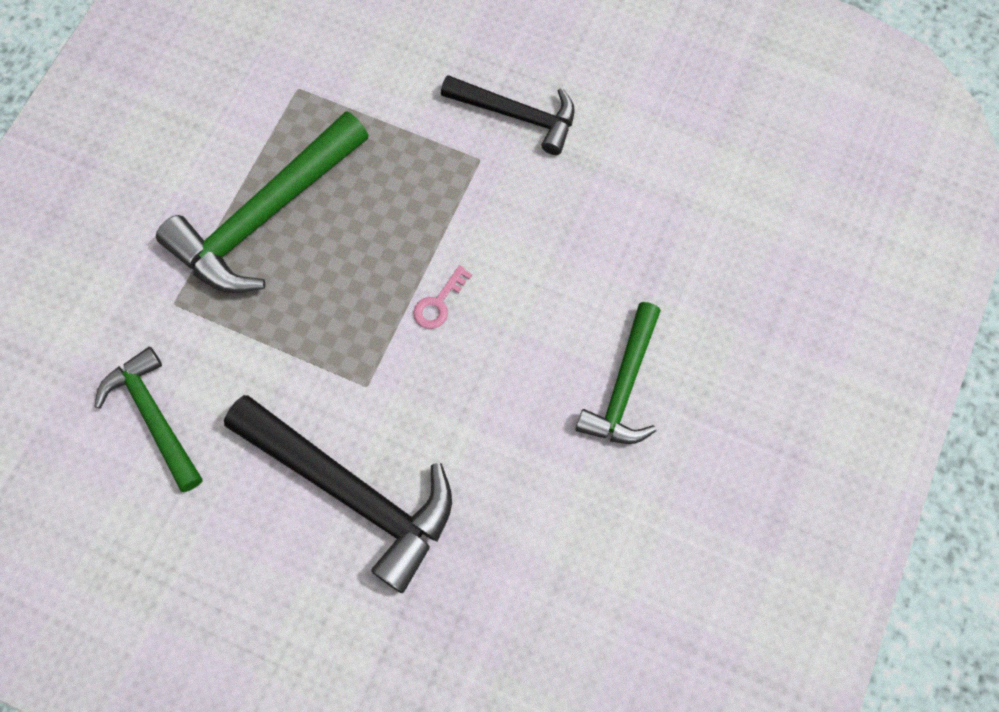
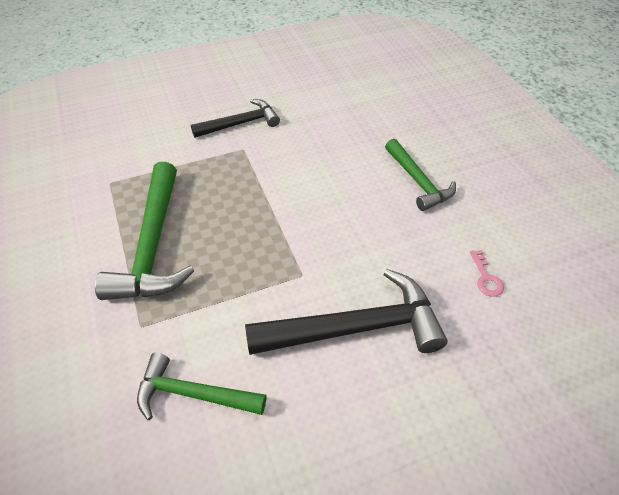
camera: 45 degrees left, 20 degrees down
pink key [413,265,472,329] -> pink key moved to [470,250,504,297]

